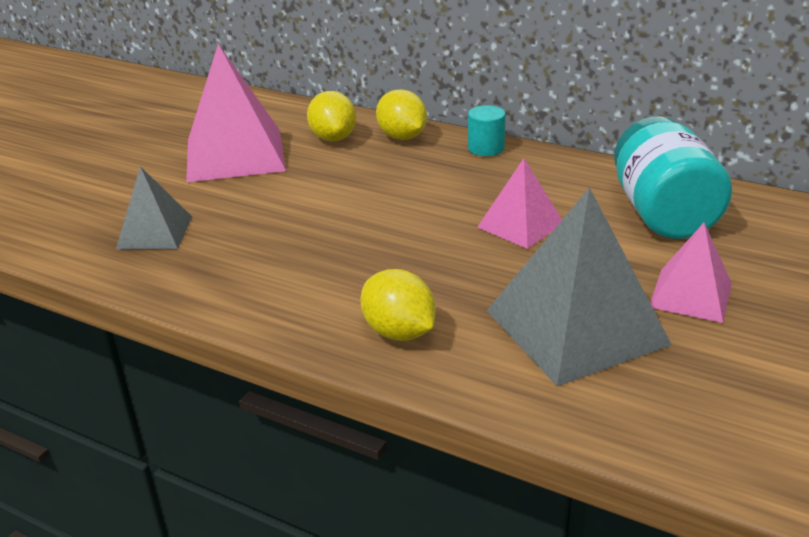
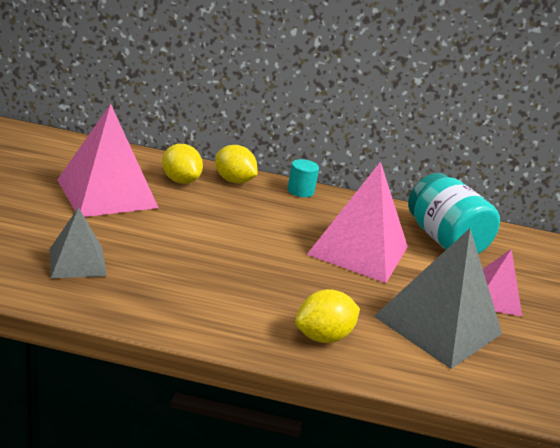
camera: 25 degrees left, 5 degrees down
yellow lemon [360,269,436,341] -> yellow lemon turned 60 degrees counterclockwise [295,289,360,343]
pink pyramid [477,158,562,249] -> pink pyramid [307,161,408,283], size x1.79

